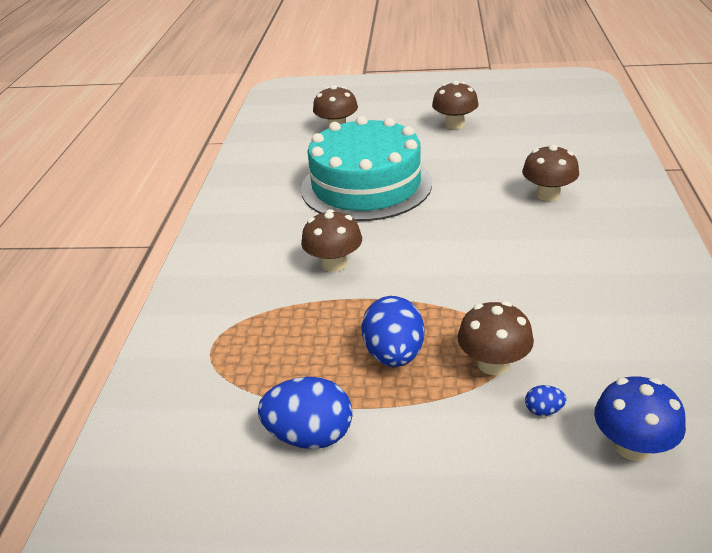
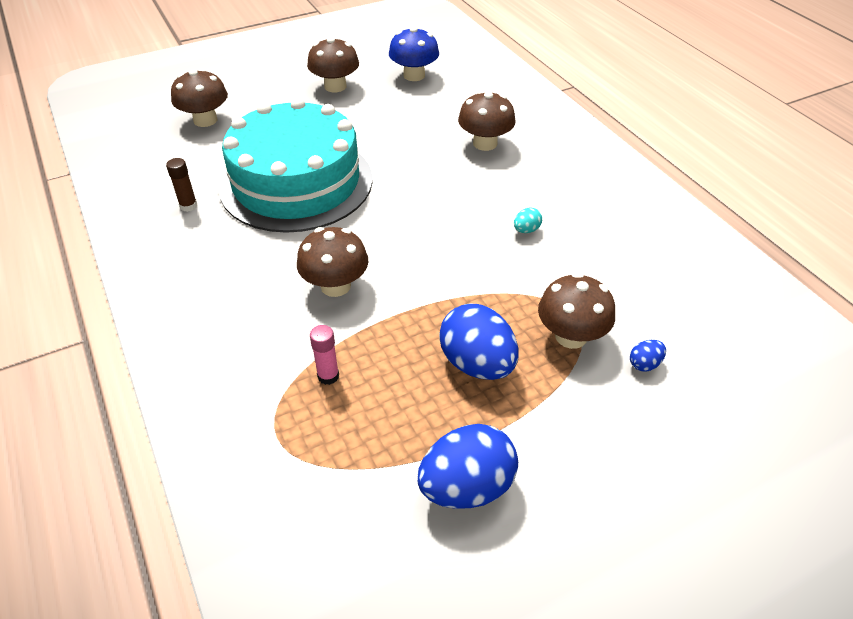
camera: 35 degrees left, 10 degrees up
blue mushroom [594,376,686,461] -> blue mushroom moved to [389,27,439,81]
none -> brown glue stick [166,158,197,212]
none -> pink glue stick [310,325,339,385]
none -> turquoise egg [514,208,542,233]

